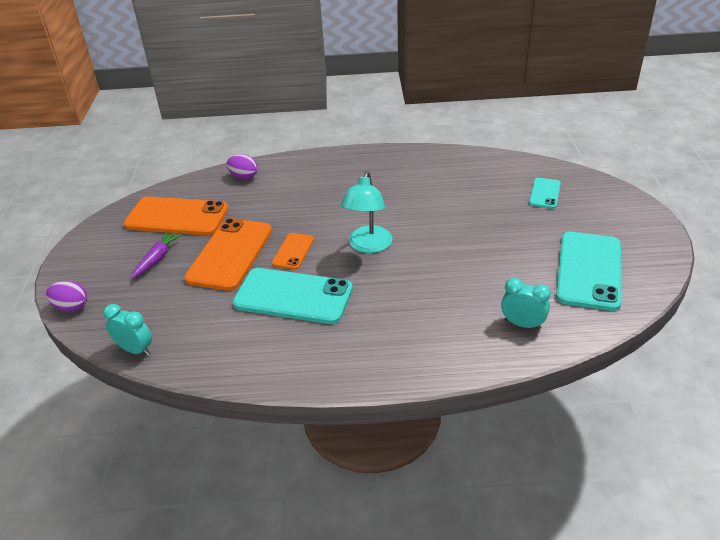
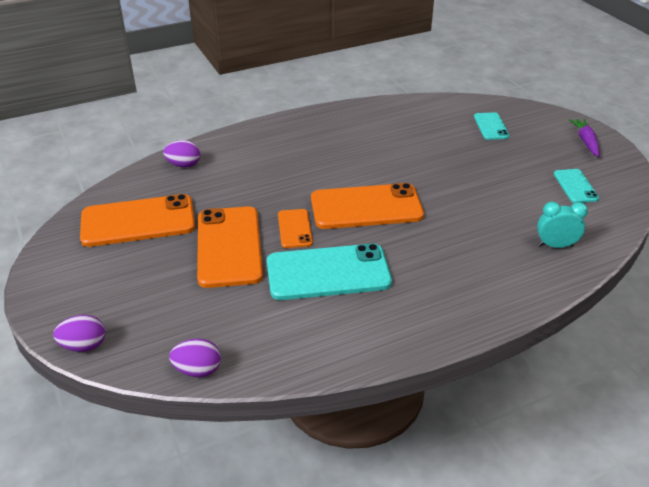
camera: 25 degrees left, 0 degrees up
turquoise clock [103,304,152,356] -> purple egg [169,338,221,377]
purple carrot [131,231,182,279] -> purple carrot moved to [569,119,600,157]
turquoise lamp [341,172,393,253] -> orange phone [311,183,424,229]
turquoise phone [556,232,622,311] -> turquoise phone [554,169,599,203], size x0.51

